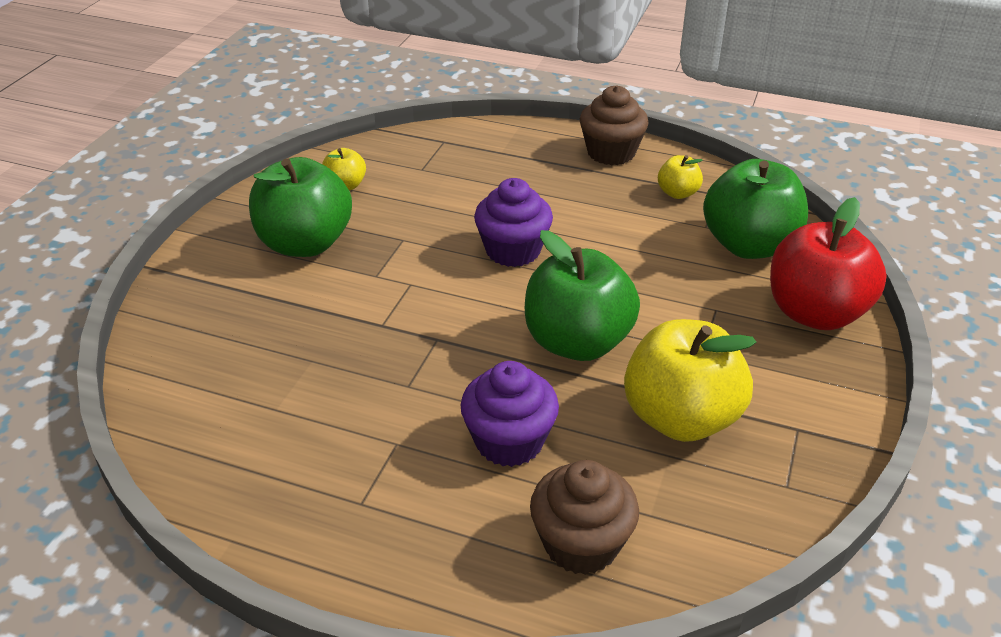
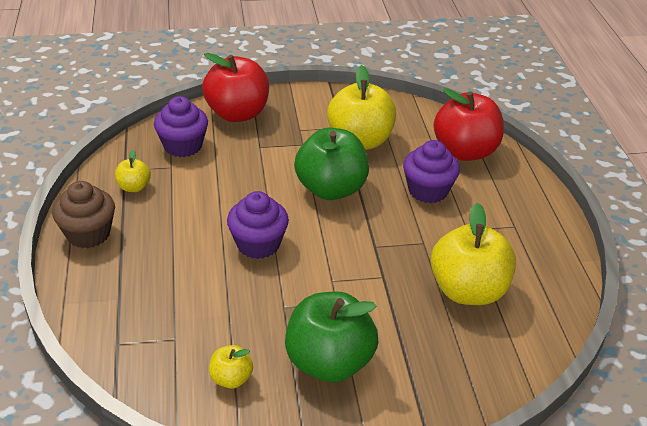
camera: 120 degrees left, 0 degrees up
brown cupcake [530,460,639,575] -> red apple [434,88,504,161]
green apple [703,159,808,259] -> purple cupcake [154,96,208,157]
none -> yellow apple [431,203,516,305]

